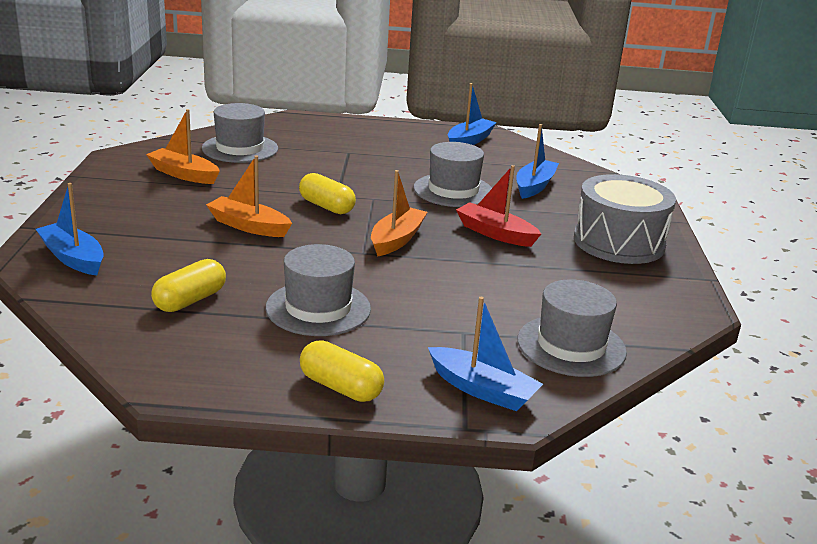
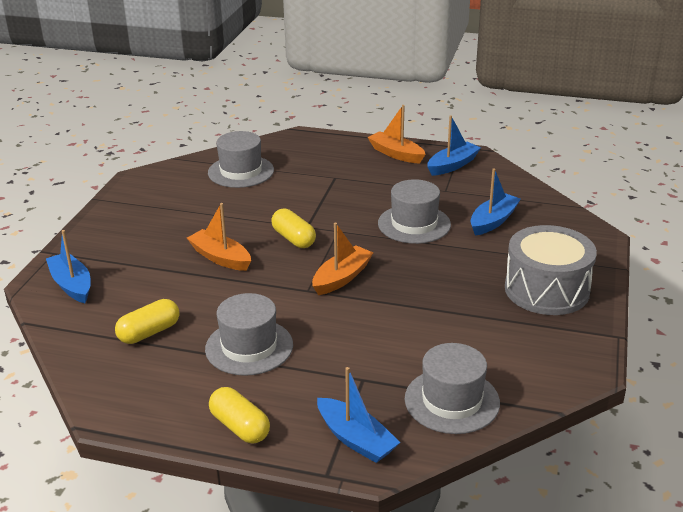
camera: 15 degrees right, 5 degrees up
orange boat [146,109,220,184] -> orange boat moved to [367,105,425,163]
red boat [456,165,541,247] -> none

